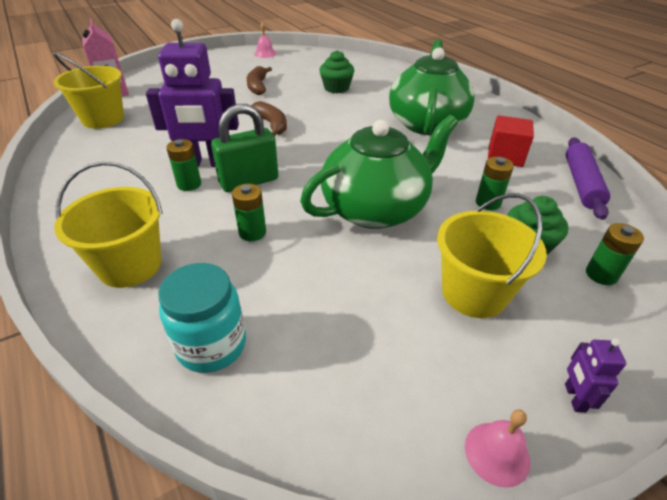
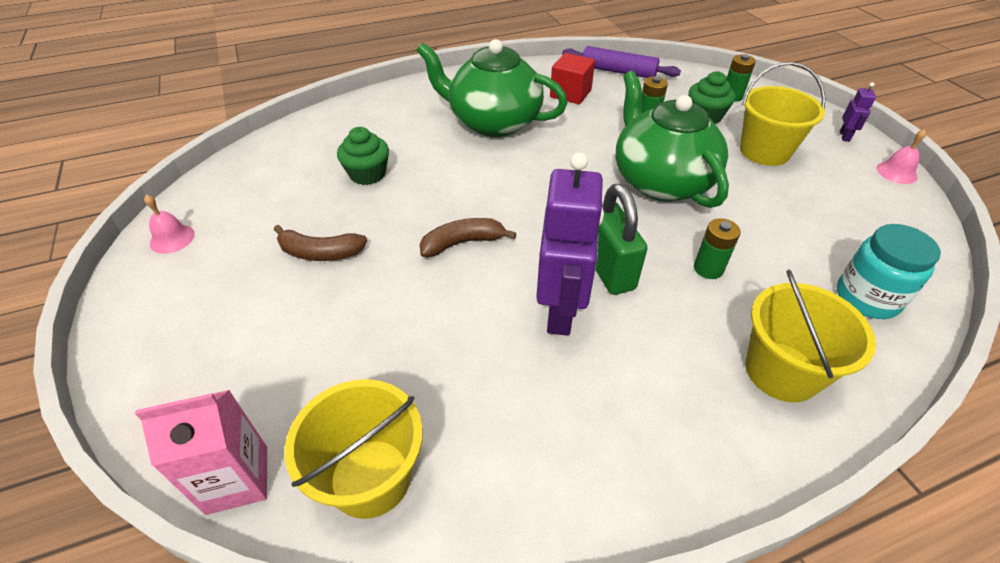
camera: 80 degrees left, 5 degrees up
green battery [166,139,201,191] -> none
purple robot [565,338,626,413] -> purple robot turned 90 degrees counterclockwise [840,82,876,142]

